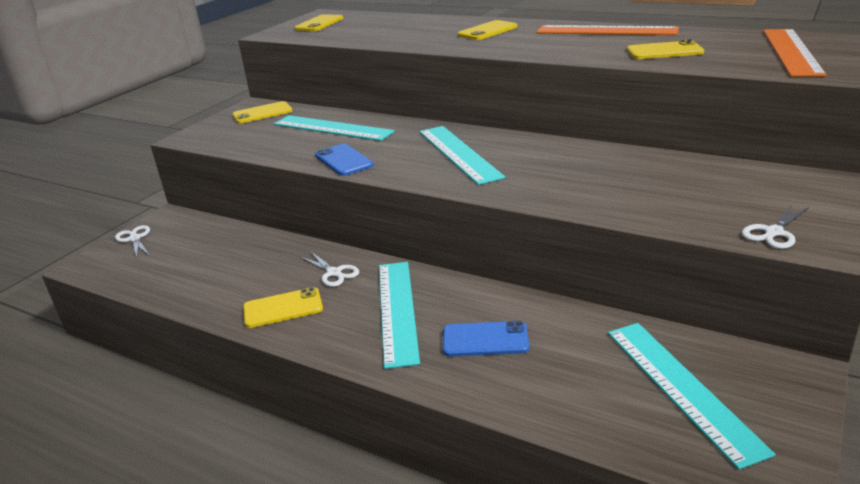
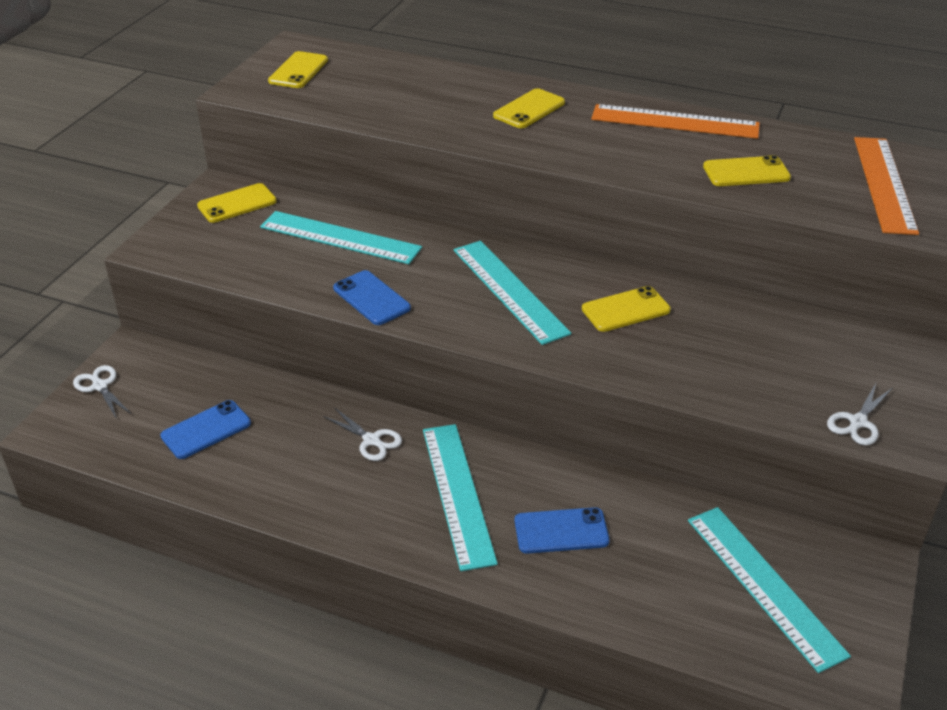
camera: 10 degrees left, 10 degrees up
yellow phone [243,287,323,328] -> yellow phone moved to [582,286,671,332]
none -> blue phone [160,400,251,459]

